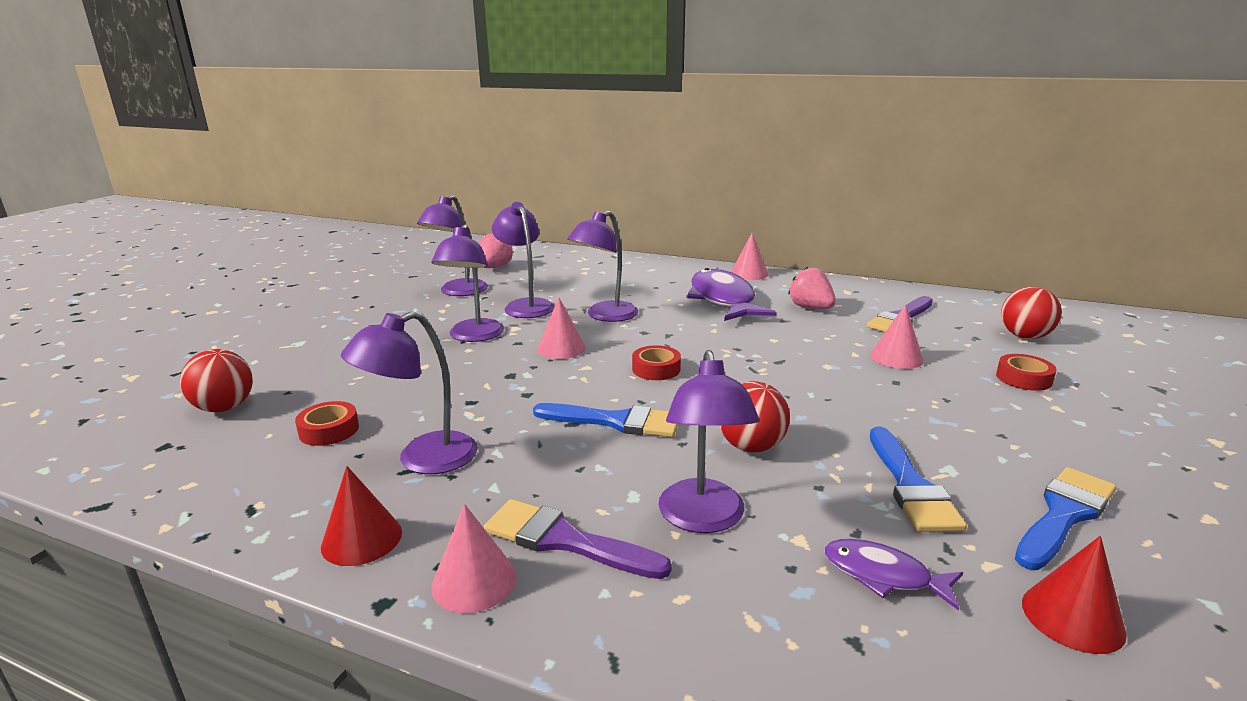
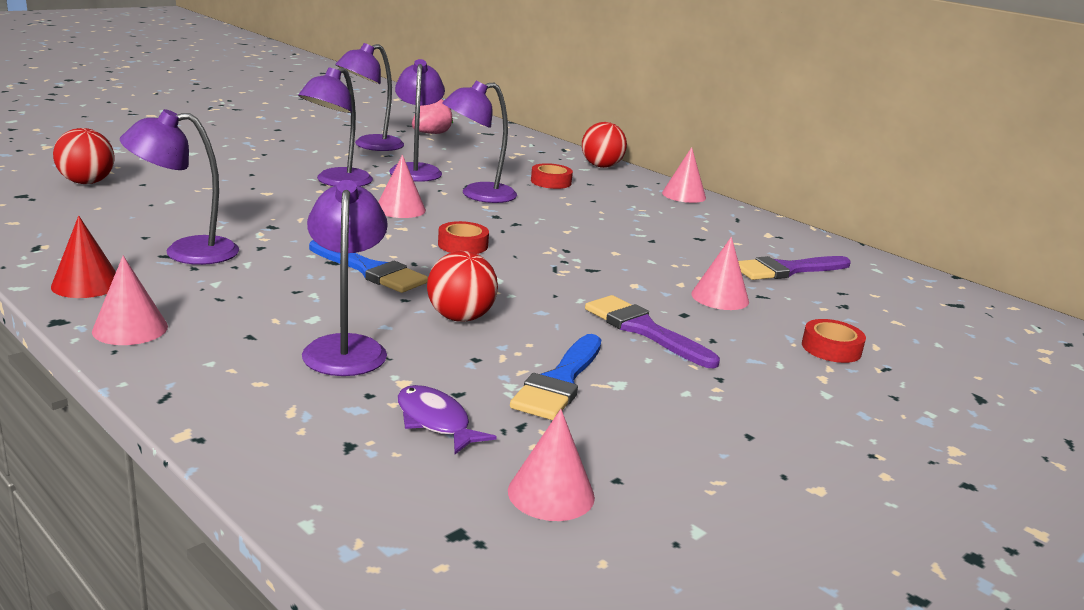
camera: 20 degrees right, 0 degrees up
red tape [295,401,359,446] -> red tape moved to [531,163,573,189]
purple brush [484,499,672,579] -> purple brush moved to [585,295,720,368]
purple lamp [659,350,759,533] -> purple lamp turned 150 degrees clockwise [302,180,388,376]
purple fish [687,268,777,321] -> none
pink strawberry [788,267,836,309] -> none
red ball [1001,286,1062,339] -> red ball moved to [582,122,627,168]
blue brush [1015,467,1116,570] -> none
red cone [1022,536,1127,654] -> pink cone [508,409,595,521]

